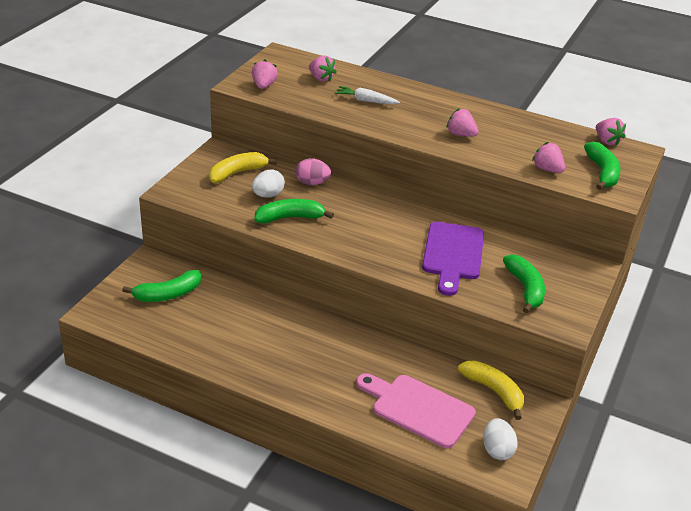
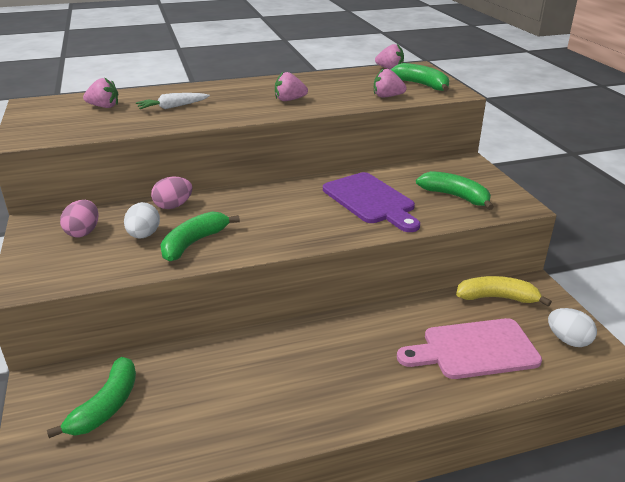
camera: 40 degrees left, 5 degrees down
yellow banana [209,152,277,183] -> pink egg [60,200,98,238]
pink strawberry [252,60,278,89] -> none

